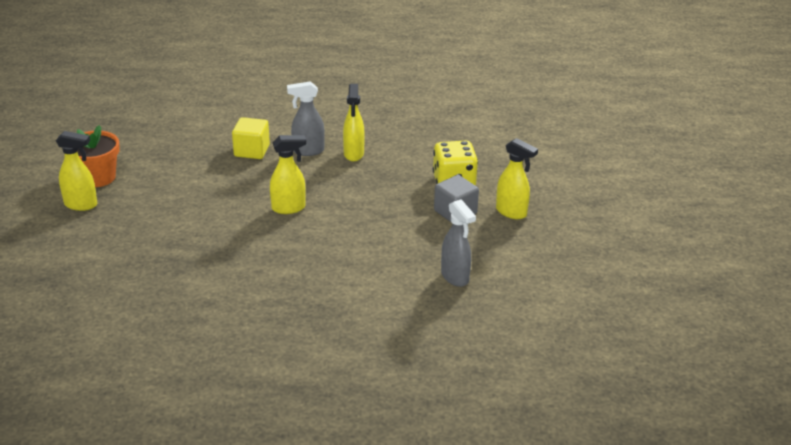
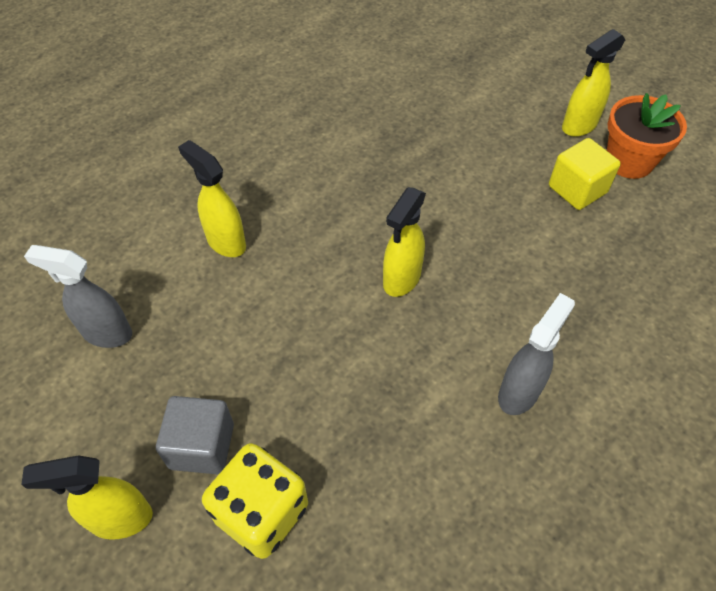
camera: 135 degrees right, 20 degrees up
yellow cube [232,117,270,159] -> yellow cube moved to [549,138,621,210]
yellow spray bottle [343,84,365,162] -> yellow spray bottle moved to [178,140,246,257]

